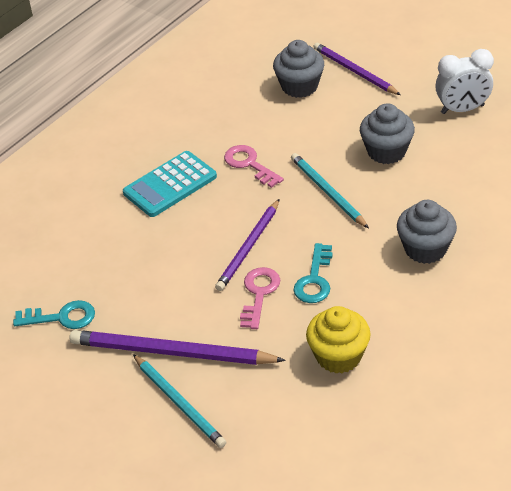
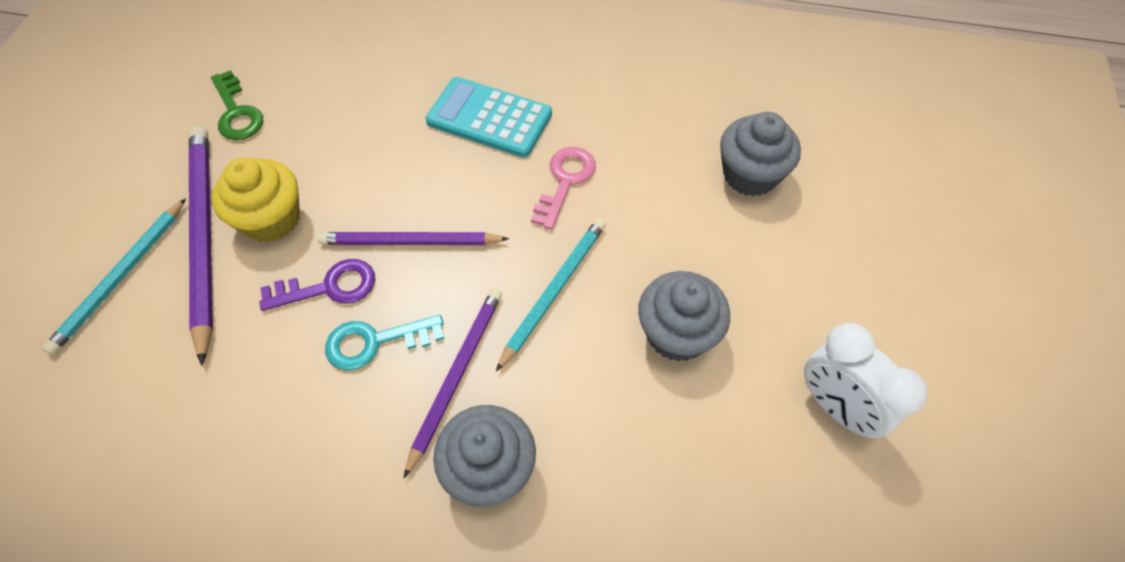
camera: 60 degrees right, 15 degrees up
turquoise key [13,300,95,329] -> green key [211,70,263,140]
pink key [240,267,280,329] -> purple key [260,259,375,311]
yellow cupcake [306,306,371,374] -> yellow cupcake moved to [212,157,300,242]
purple pencil [314,43,401,95] -> purple pencil moved to [404,288,502,478]

